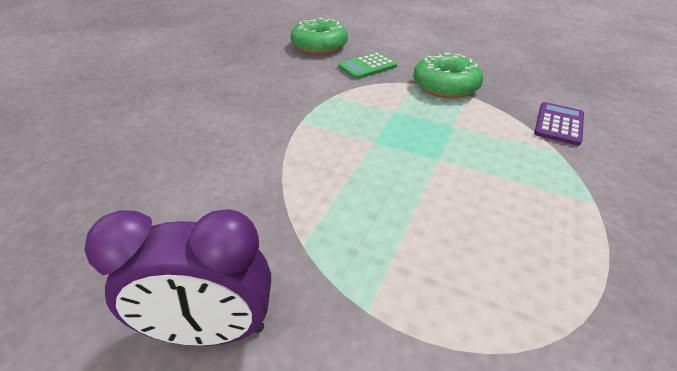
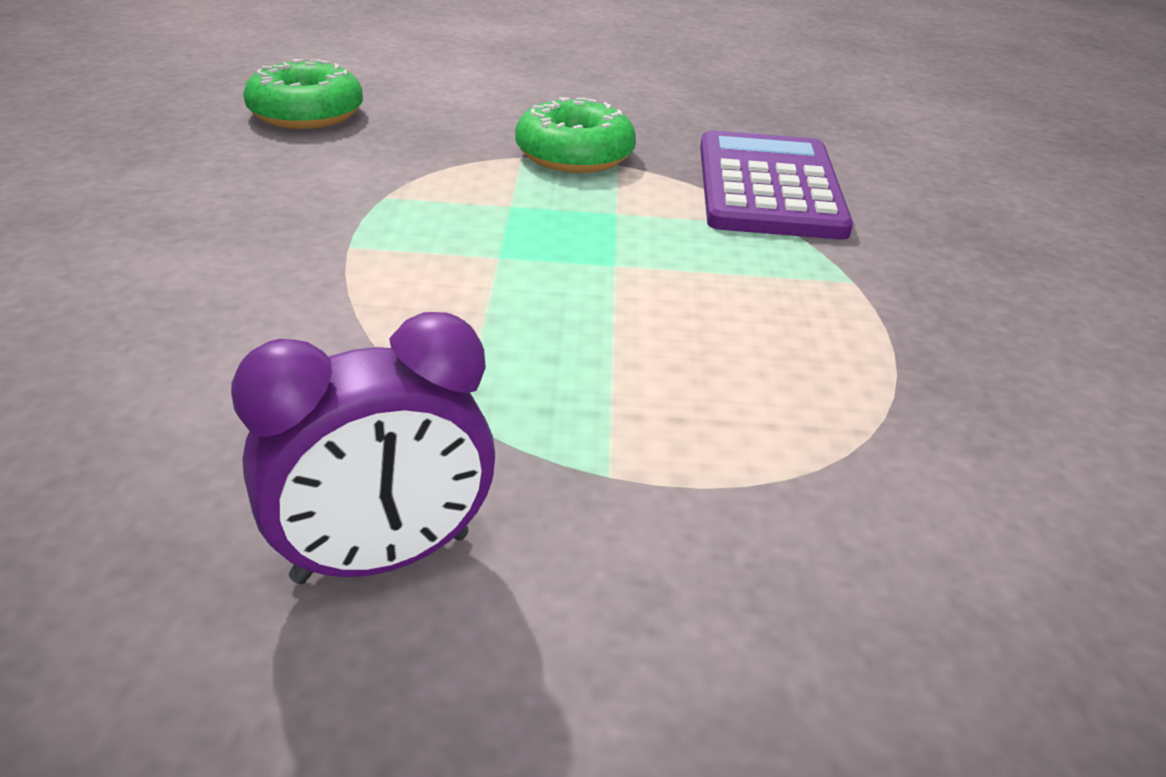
camera: 25 degrees left, 5 degrees down
green calculator [339,52,397,79] -> none
purple calculator [534,102,584,146] -> purple calculator [700,130,853,239], size x1.99

